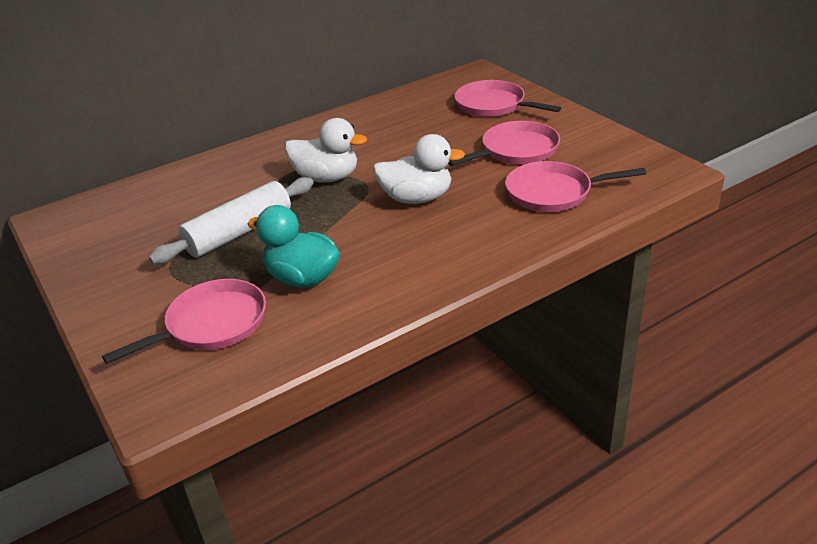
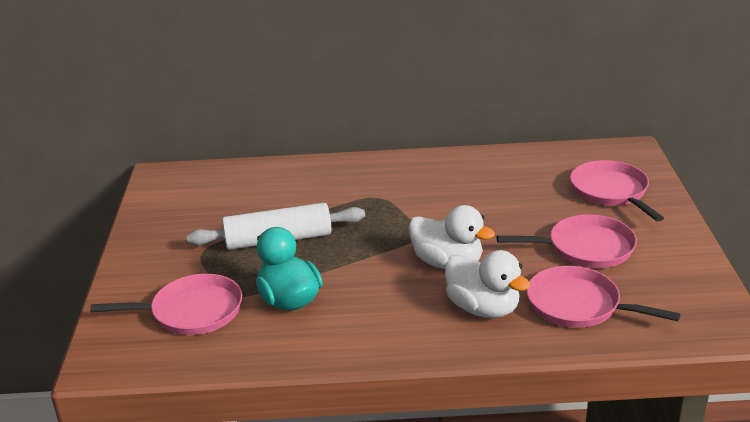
camera: 30 degrees right, 5 degrees down
white duck [285,118,367,183] -> white duck moved to [445,250,530,318]

